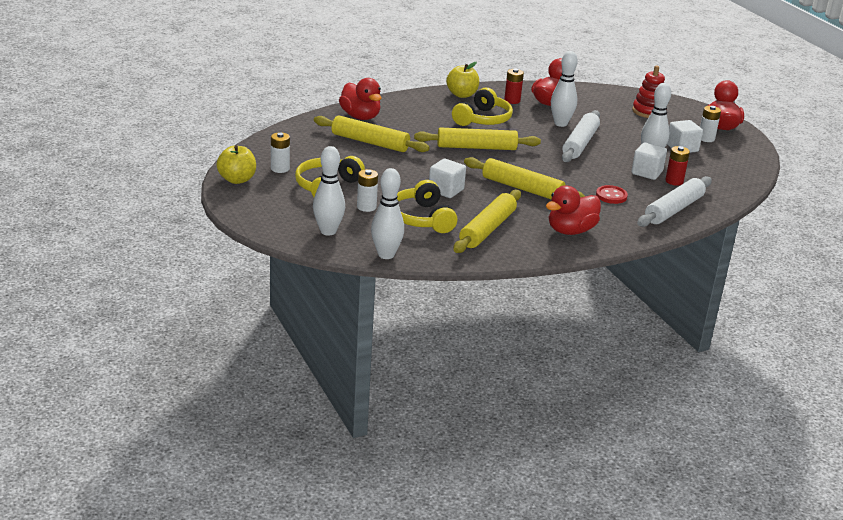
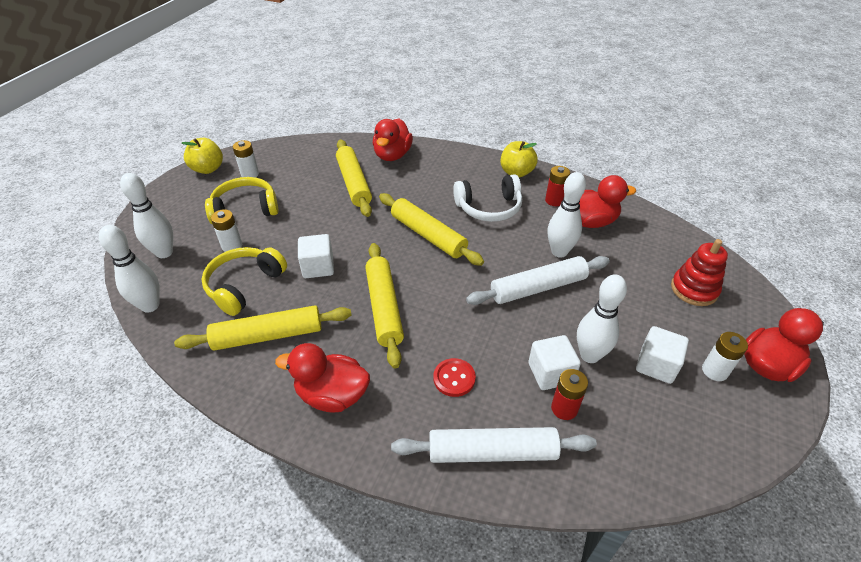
camera: 50 degrees right, 15 degrees up
yellow headphones [452,87,513,126] -> white headphones [453,174,522,222]

